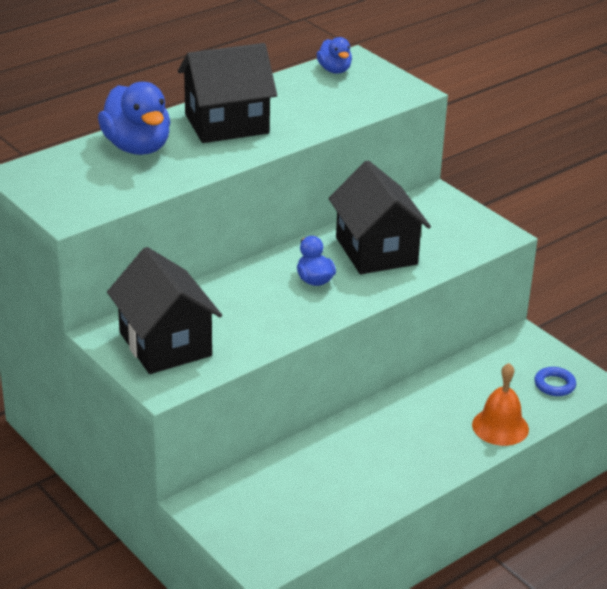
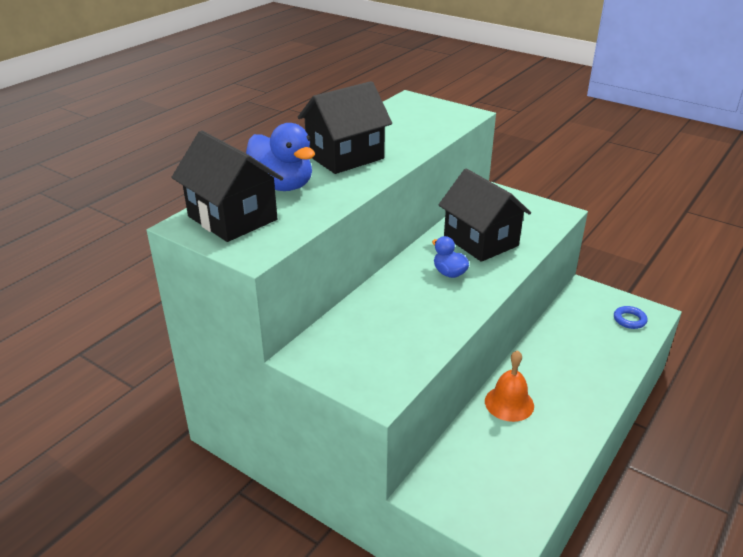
camera: 15 degrees left, 0 degrees up
black house [107,247,222,374] -> black house moved to [171,130,284,242]
blue duck [316,37,352,74] -> none
orange bell [472,363,529,446] -> orange bell moved to [485,350,534,422]

